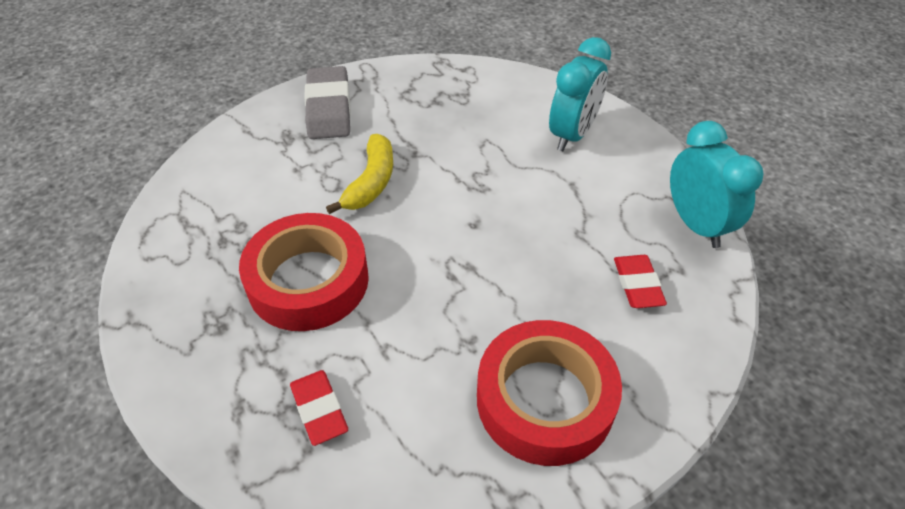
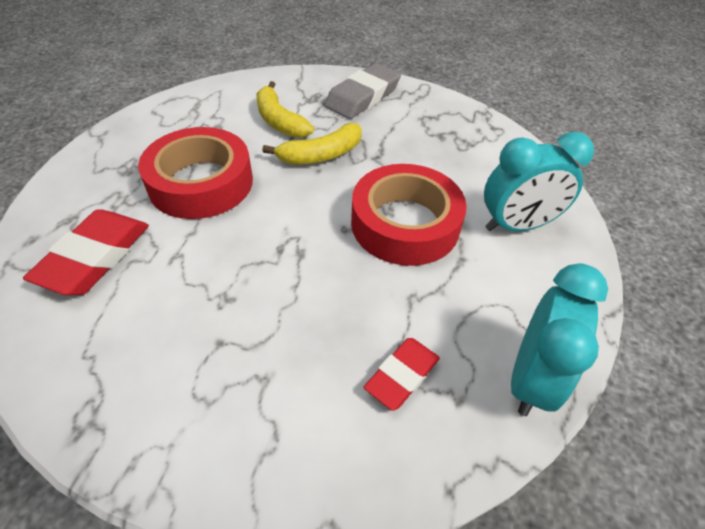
camera: 45 degrees right, 0 degrees up
red eraser [290,370,348,446] -> red eraser [23,209,149,295], size x1.61
red tape [477,320,622,466] -> red tape moved to [351,164,467,266]
none -> yellow banana [257,81,314,138]

